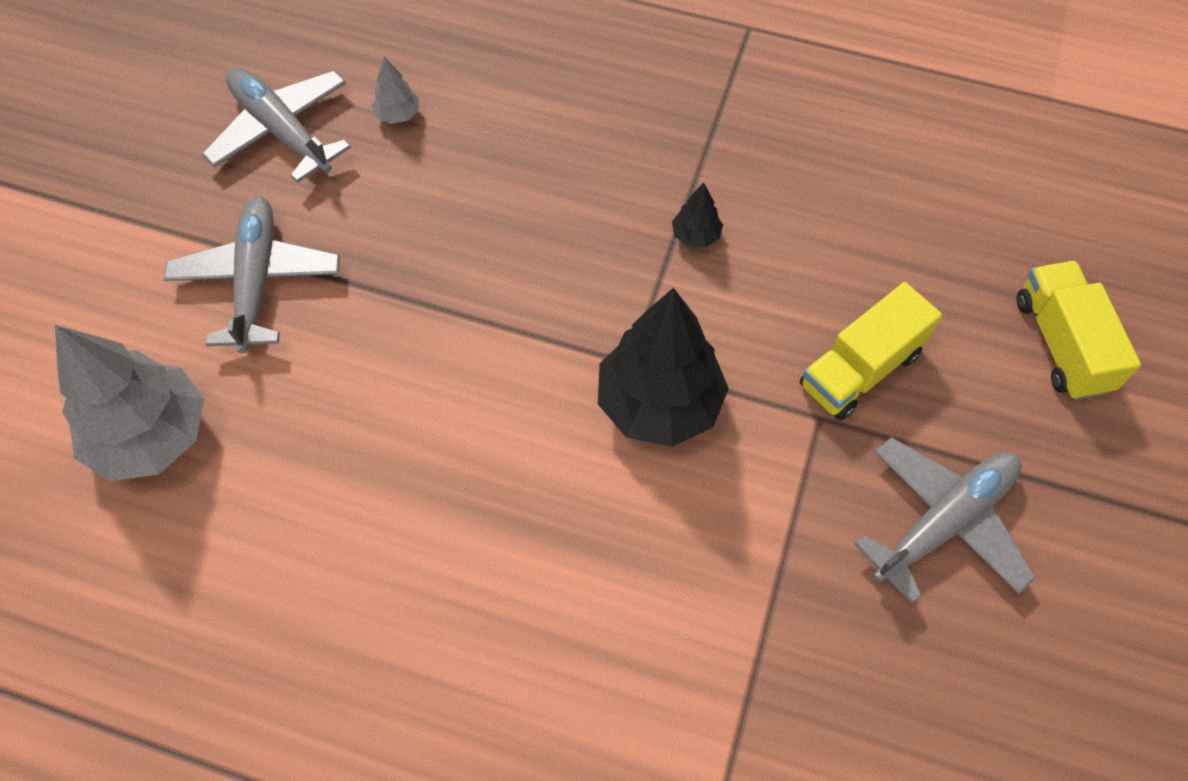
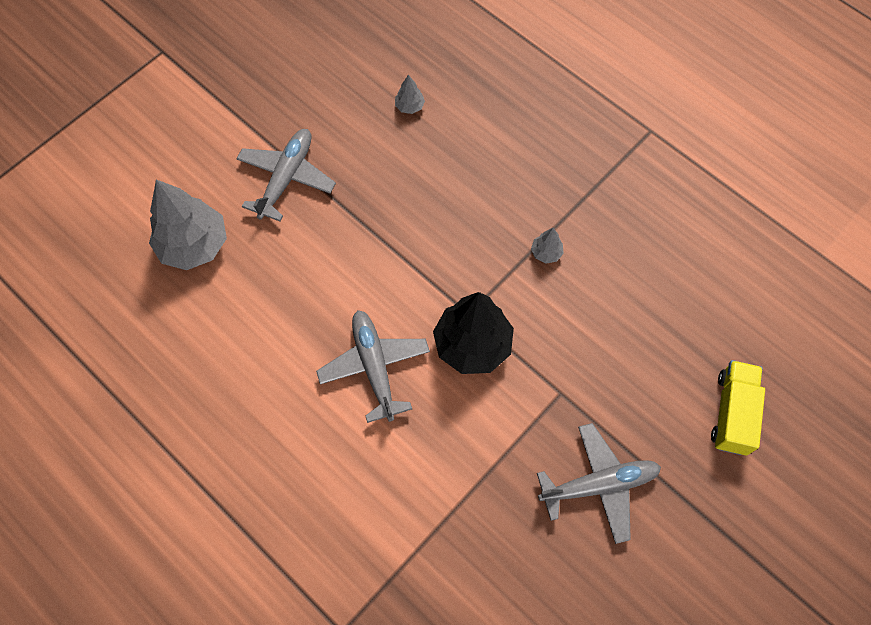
camera: 25 degrees right, 5 degrees up
grey plane [202,67,351,183] -> grey plane moved to [316,310,430,423]
black tree [672,183,723,248] -> grey tree [531,228,564,264]
yellow truck [800,282,942,421] -> none

